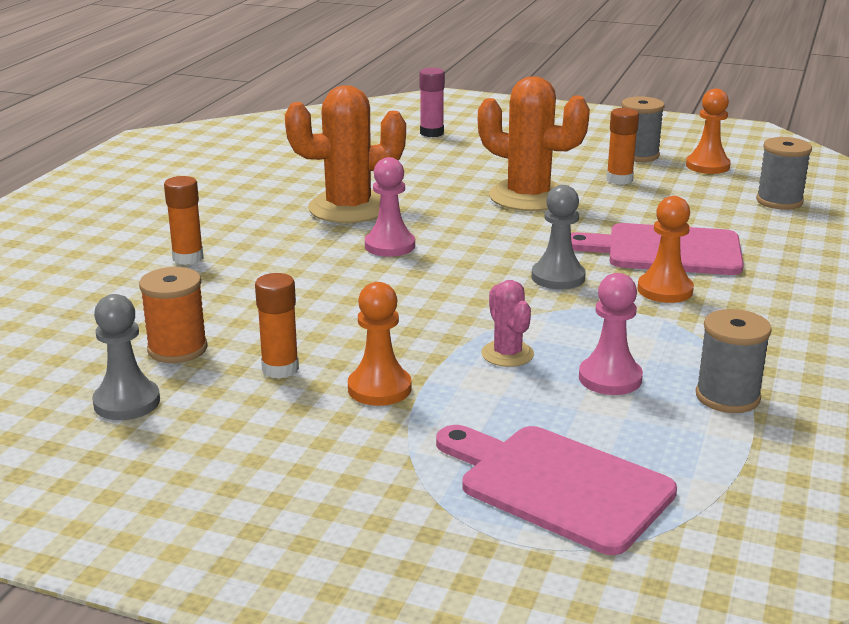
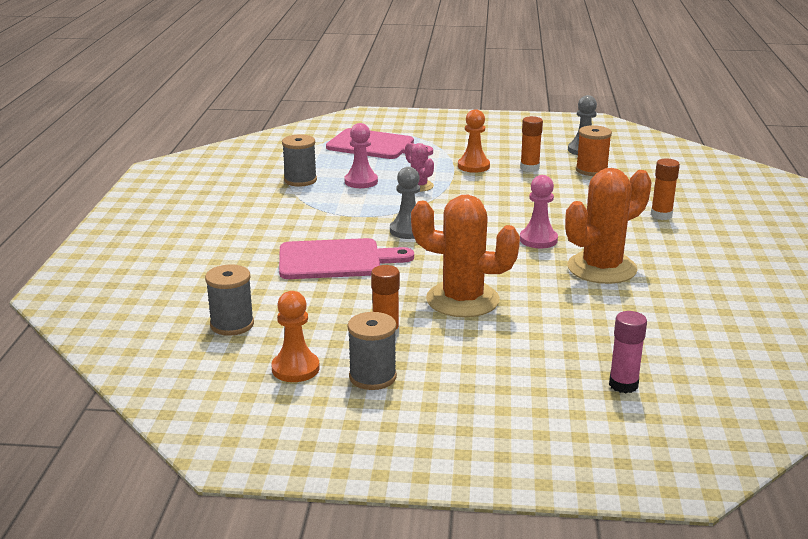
camera: 165 degrees right, 0 degrees up
orange pawn [637,196,694,303] -> none

